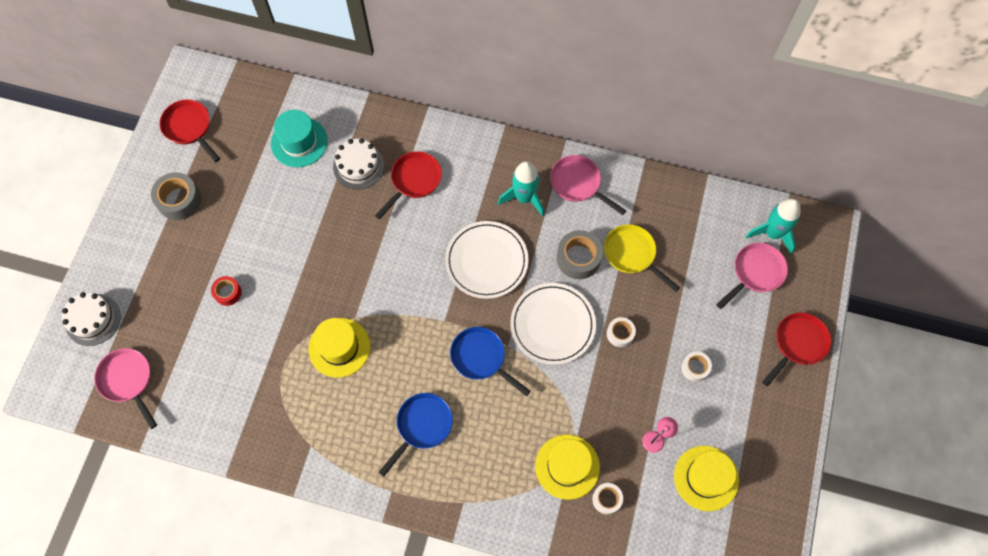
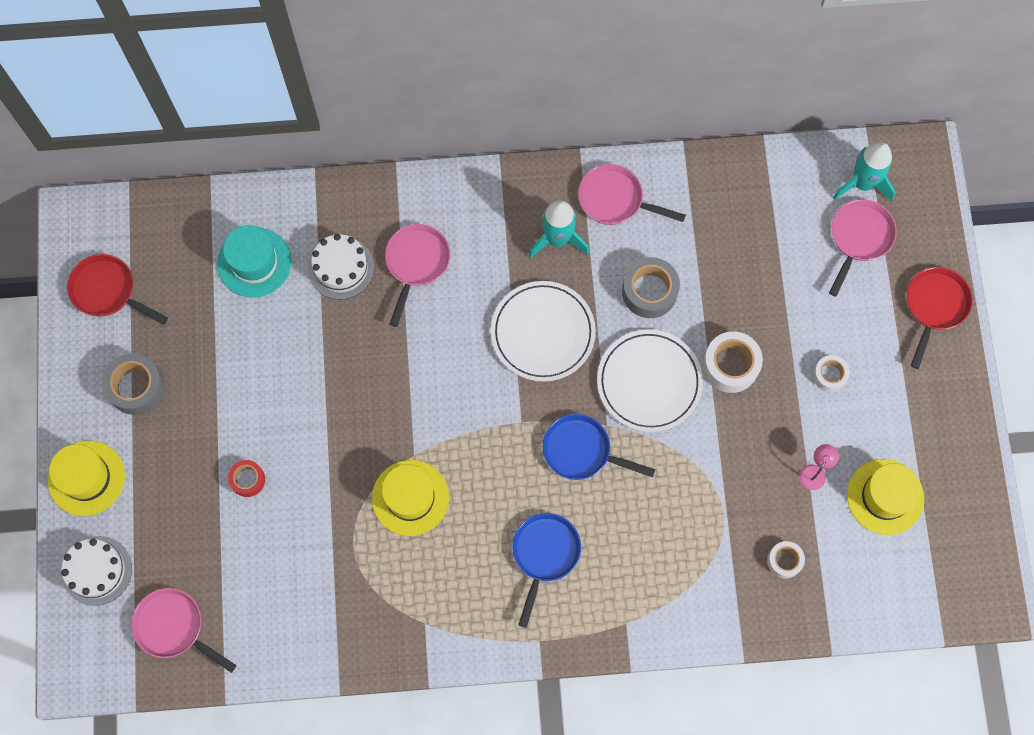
camera: 20 degrees left, 5 degrees up
red pan [375,151,442,220] -> pink pan [385,224,450,327]
yellow hat [535,434,600,500] -> yellow hat moved to [48,440,125,516]
yellow pan [604,224,680,292] -> none
white tape [607,317,636,347] -> white tape [703,331,763,393], size x1.66

